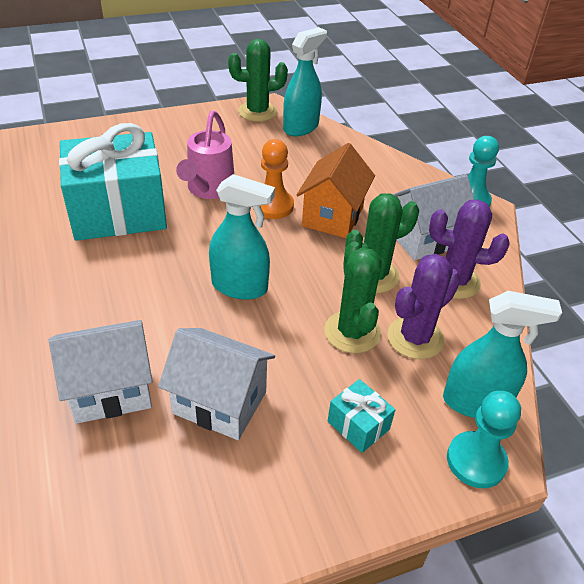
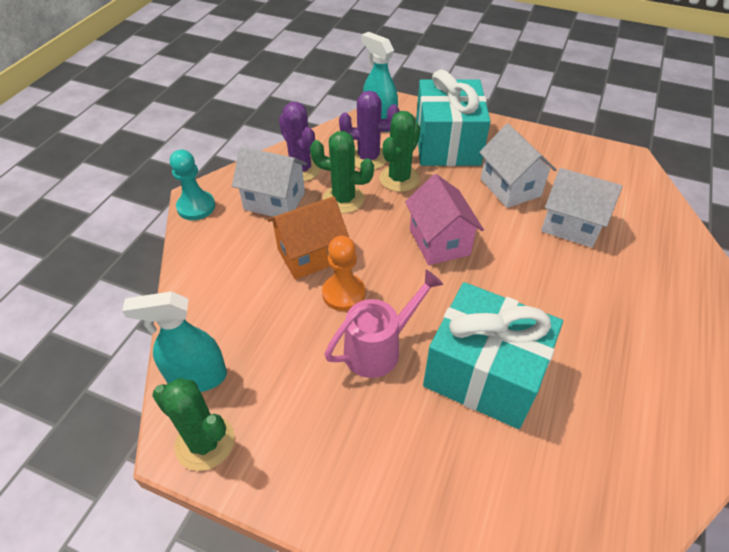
camera: 135 degrees left, 5 degrees up
turquoise spray bottle [209,174,275,300] -> pink house [405,174,484,265]
turquoise gift [328,379,395,453] -> turquoise gift [416,69,491,166], size x2.43
turquoise pawn [447,391,521,488] -> none

